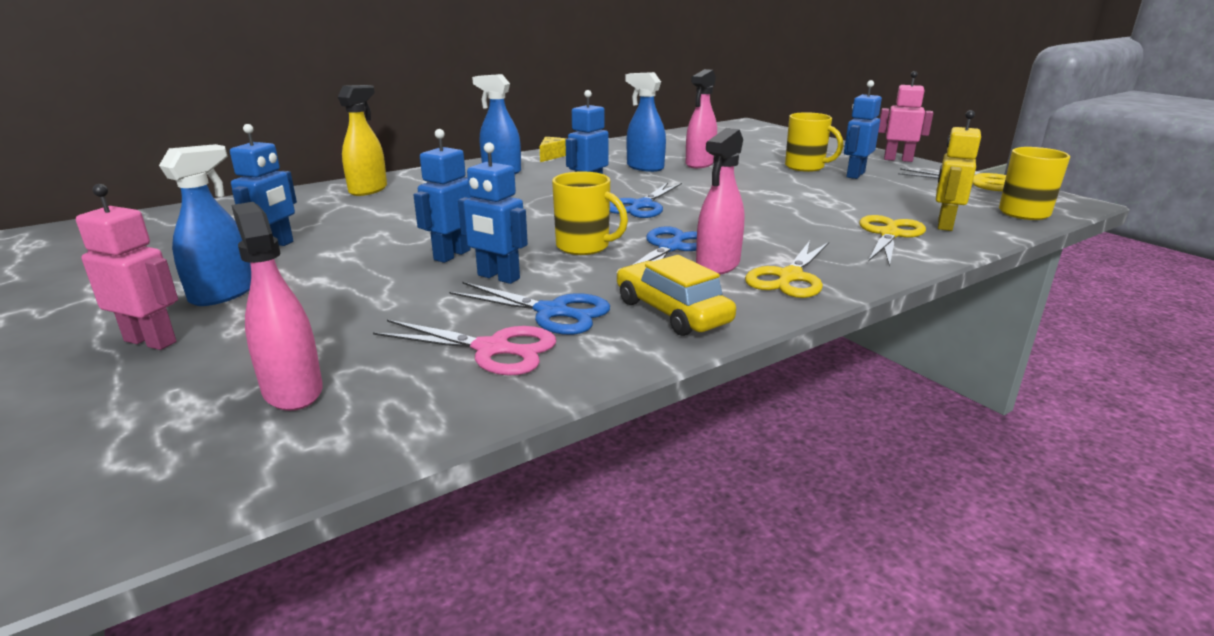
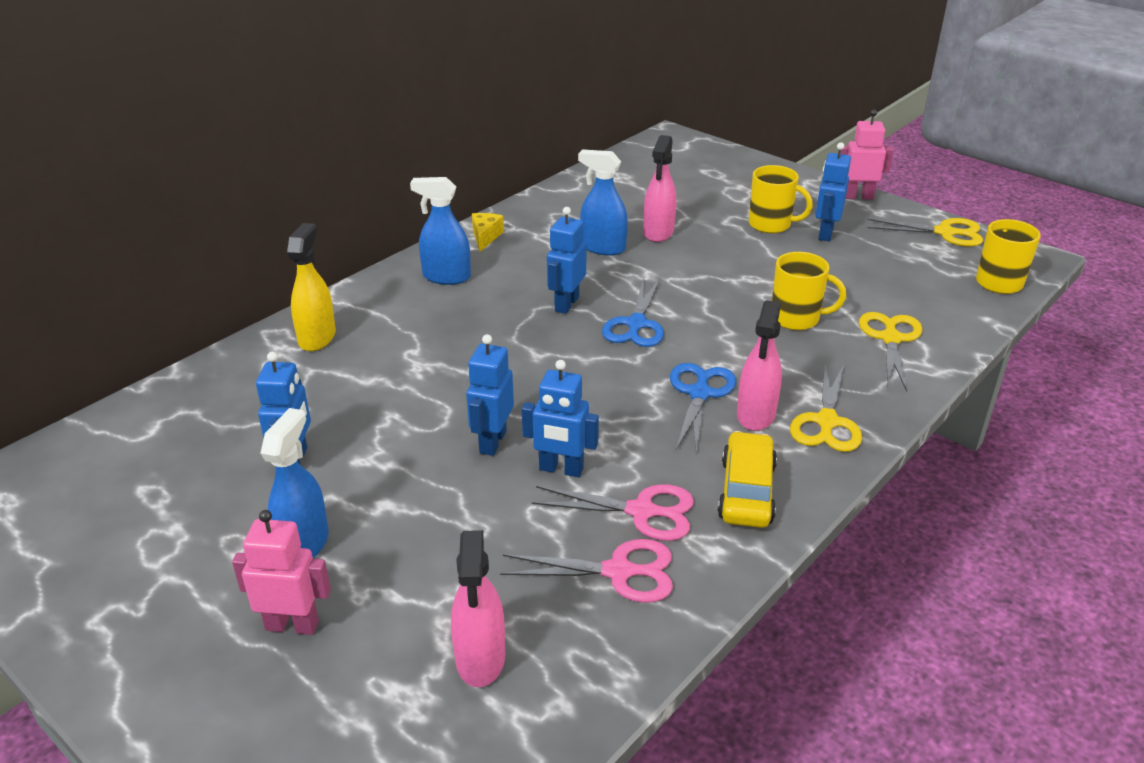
camera: 15 degrees left, 10 degrees up
pink spray bottle [231,202,323,411] -> pink spray bottle turned 135 degrees counterclockwise [451,530,505,687]
blue scissors [449,282,610,335] -> pink scissors [532,484,694,541]
yellow mug [552,171,628,255] -> yellow mug moved to [772,252,846,330]
yellow car [617,255,736,336] -> yellow car turned 60 degrees clockwise [718,431,777,528]
yellow robot [936,110,981,231] -> none

